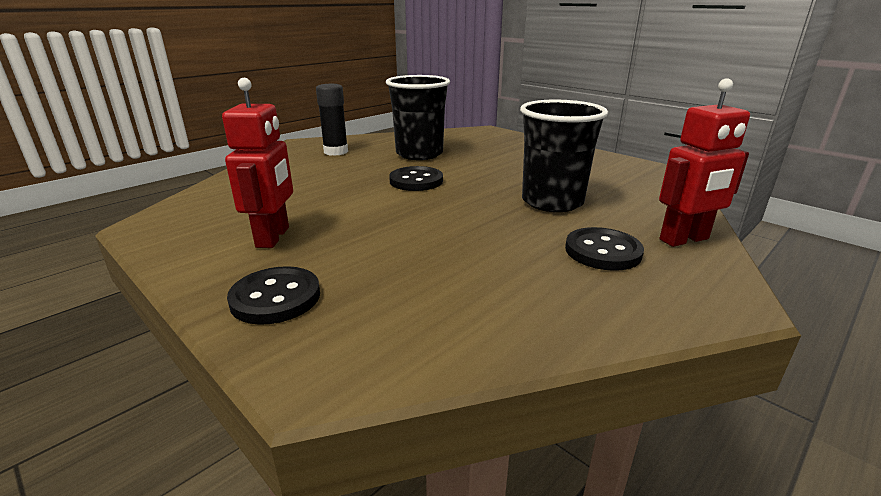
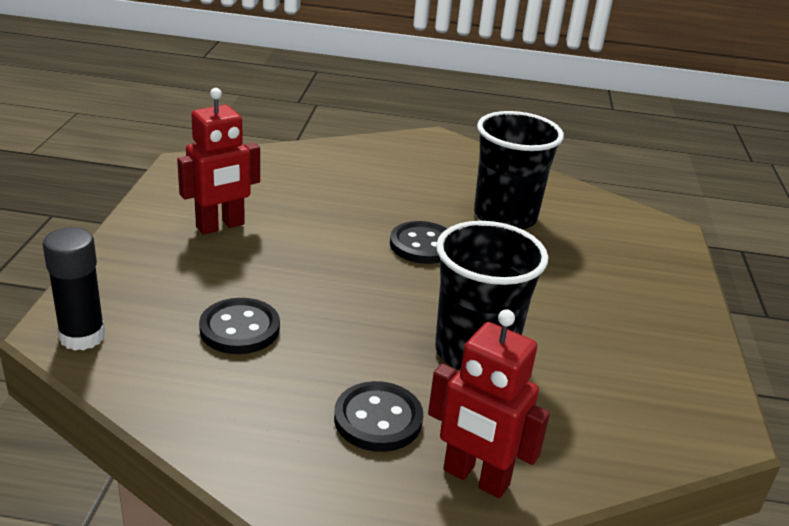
camera: 50 degrees right, 5 degrees up
black button [227,266,320,325] -> black button moved to [199,298,280,354]
black glue stick [316,84,348,156] -> black glue stick moved to [43,227,106,351]

